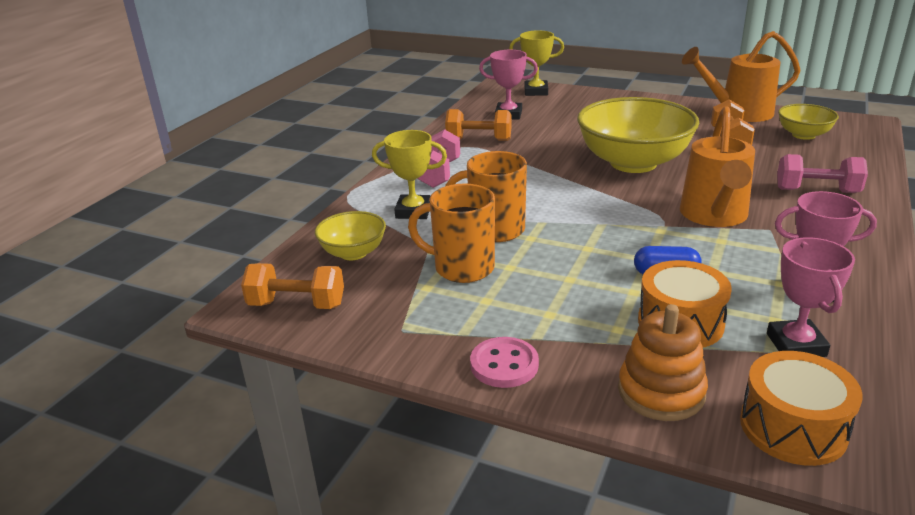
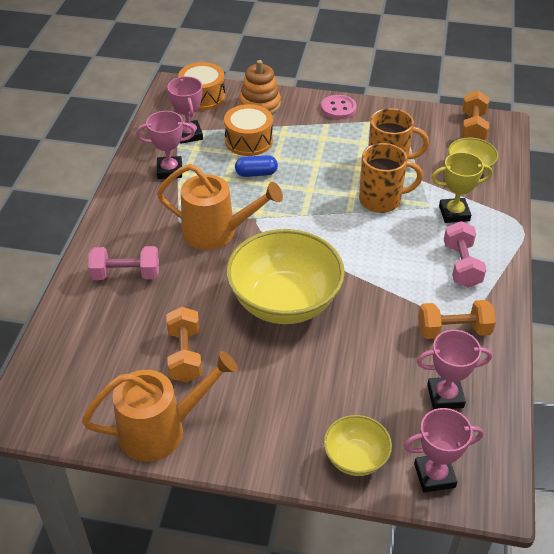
camera: 165 degrees right, 15 degrees up
orange dumbbell [241,263,344,309] -> orange dumbbell turned 75 degrees counterclockwise [461,91,489,140]
yellow trophy [509,30,564,96] -> pink trophy [404,408,484,493]
orange watering can [680,106,755,227] -> orange watering can turned 105 degrees clockwise [157,164,283,250]
yellow bowl [778,104,839,140] -> yellow bowl moved to [324,415,392,476]

